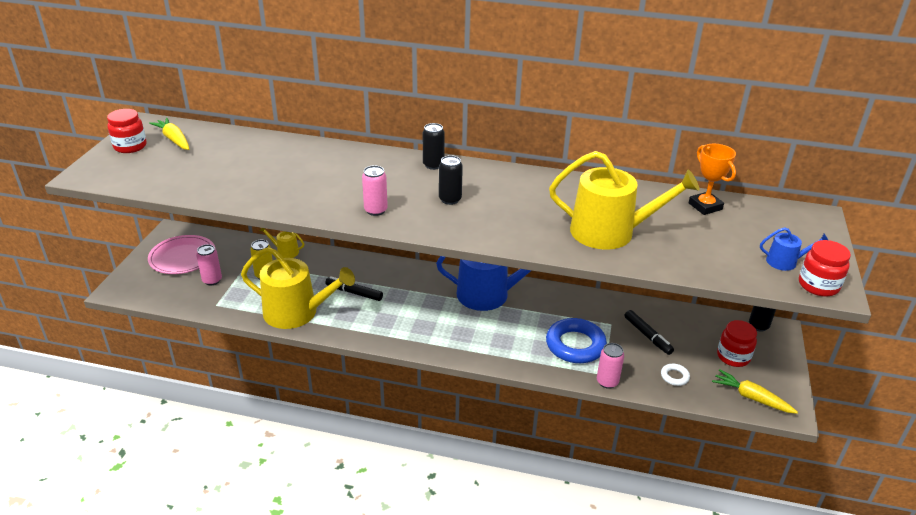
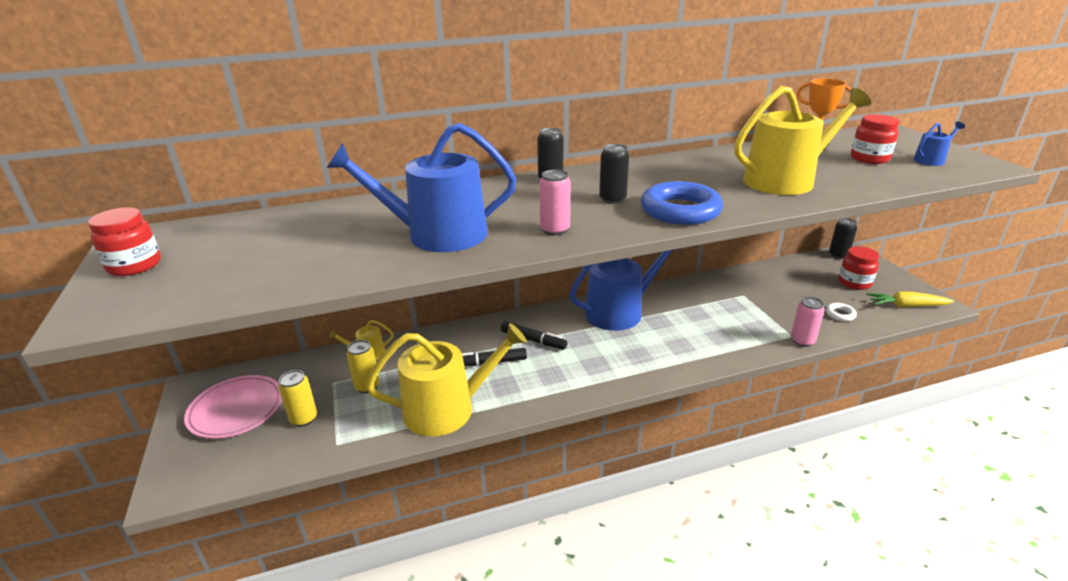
camera: 30 degrees left, 5 degrees down
yellow carrot [149,118,189,150] -> none
pink can [196,244,222,285] -> yellow can [278,370,317,427]
blue ring [546,318,607,363] -> blue ring moved to [641,181,723,225]
black marker [624,310,674,355] -> black marker moved to [501,321,568,349]
red jar [799,240,851,297] -> red jar moved to [851,114,899,164]
none -> blue watering can [327,123,516,252]

